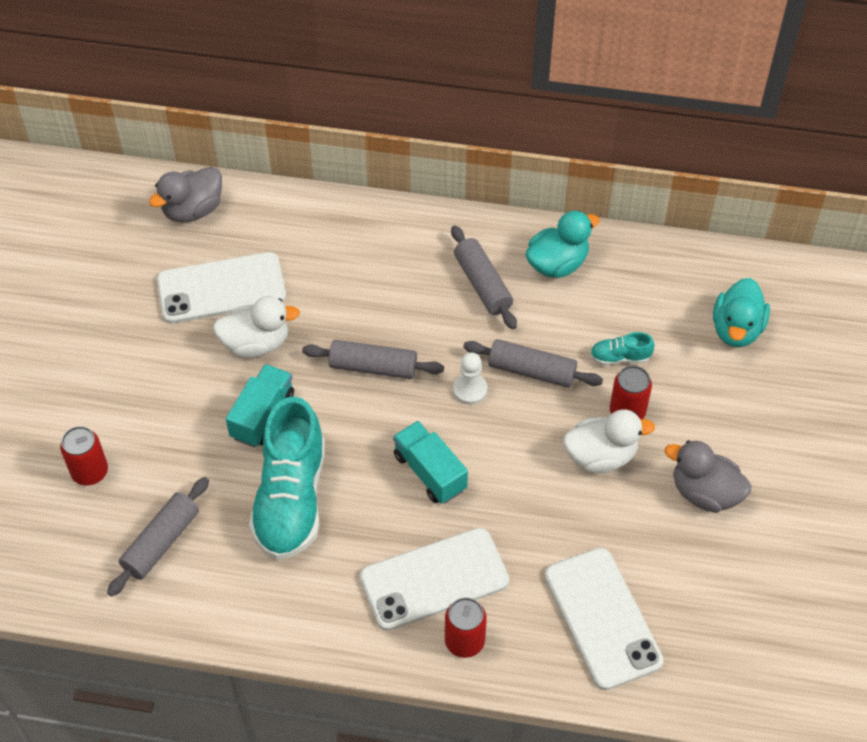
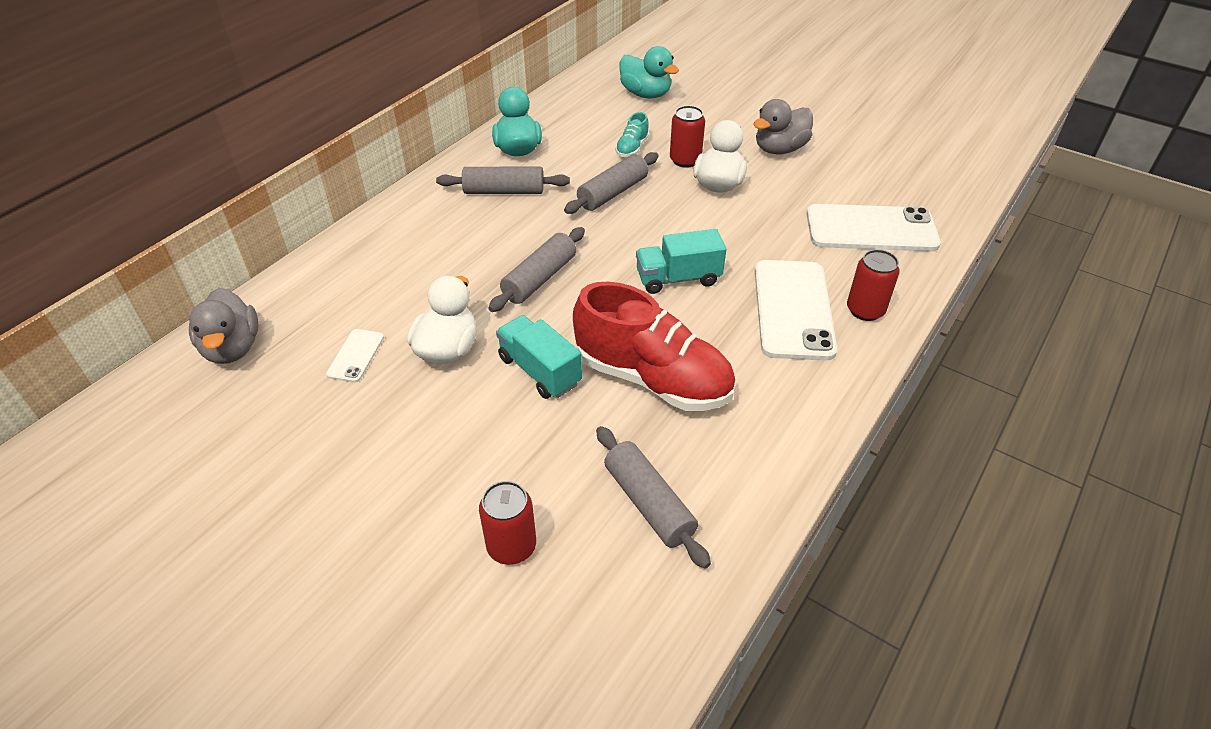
camera: 65 degrees left, 10 degrees down
white phone [157,252,286,324] -> white phone [326,329,384,383], size x0.47
turquoise shoe [249,396,325,560] -> red shoe [573,282,735,411]
white pawn [453,352,487,405] -> none

